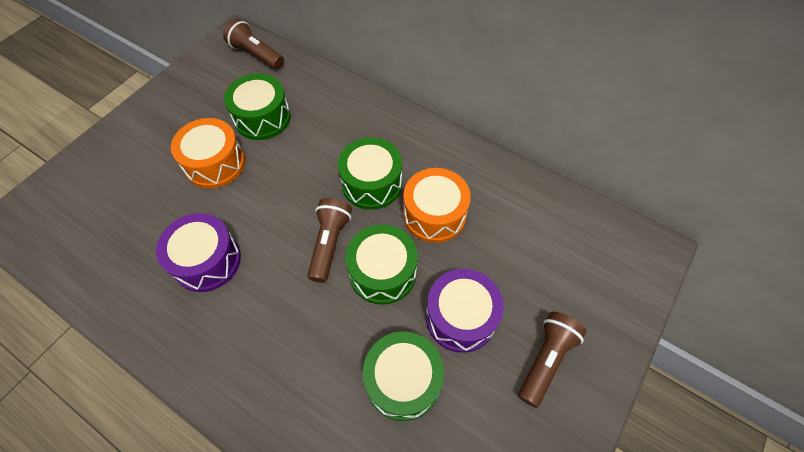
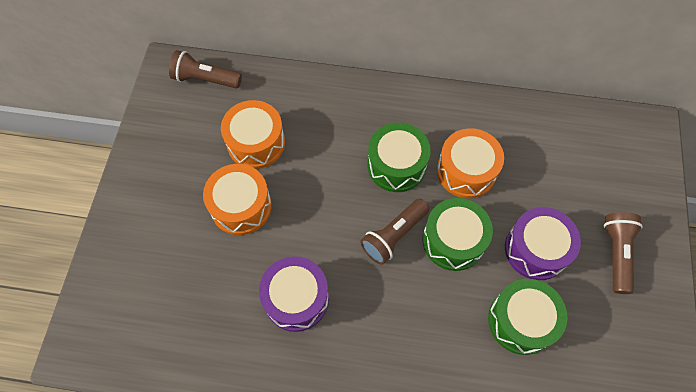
camera: 25 degrees left, 5 degrees up
green drum [224,74,291,140] -> orange drum [221,100,285,169]
brown flashlight [307,198,352,283] -> brown flashlight turned 120 degrees counterclockwise [360,199,429,265]

